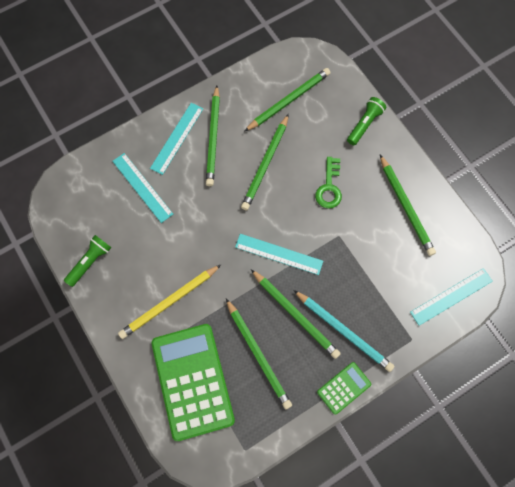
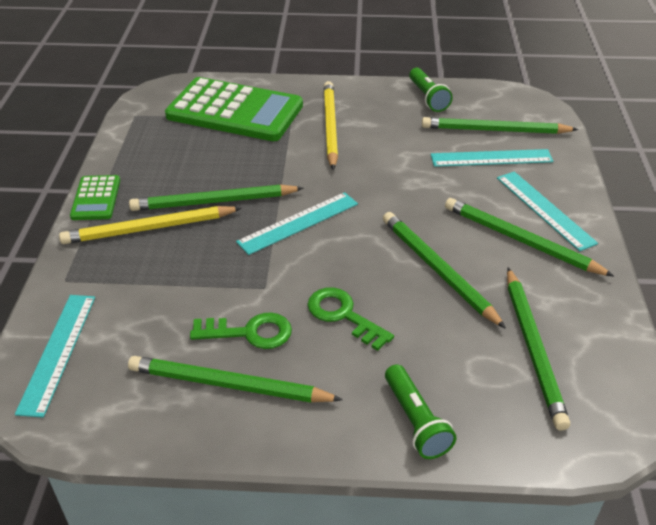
camera: 125 degrees right, 30 degrees down
green pencil [226,298,292,410] -> green pencil moved to [422,117,578,134]
turquoise pencil [293,290,394,372] -> yellow pencil [59,206,242,244]
none -> green key [190,312,292,349]

